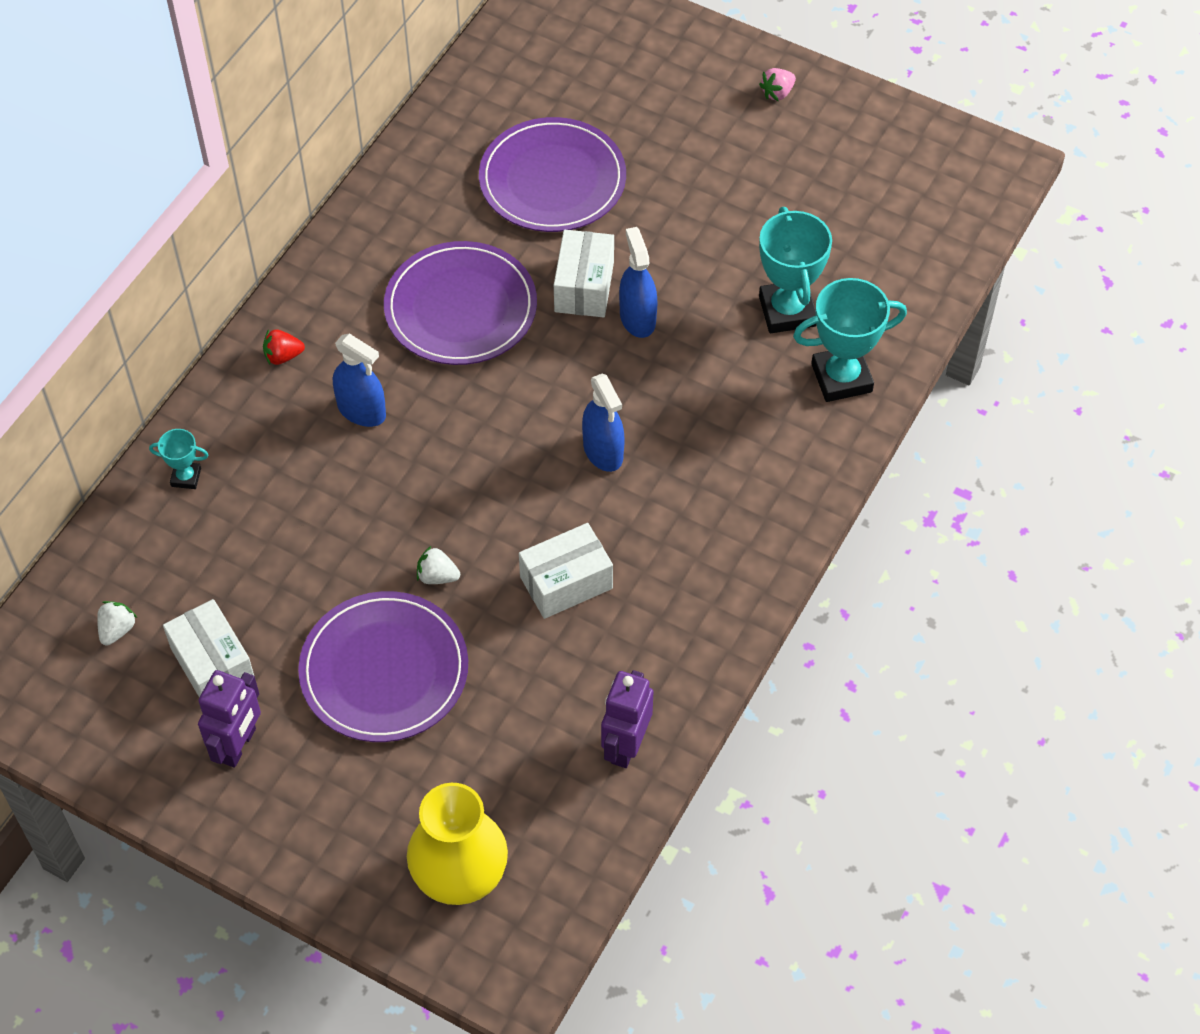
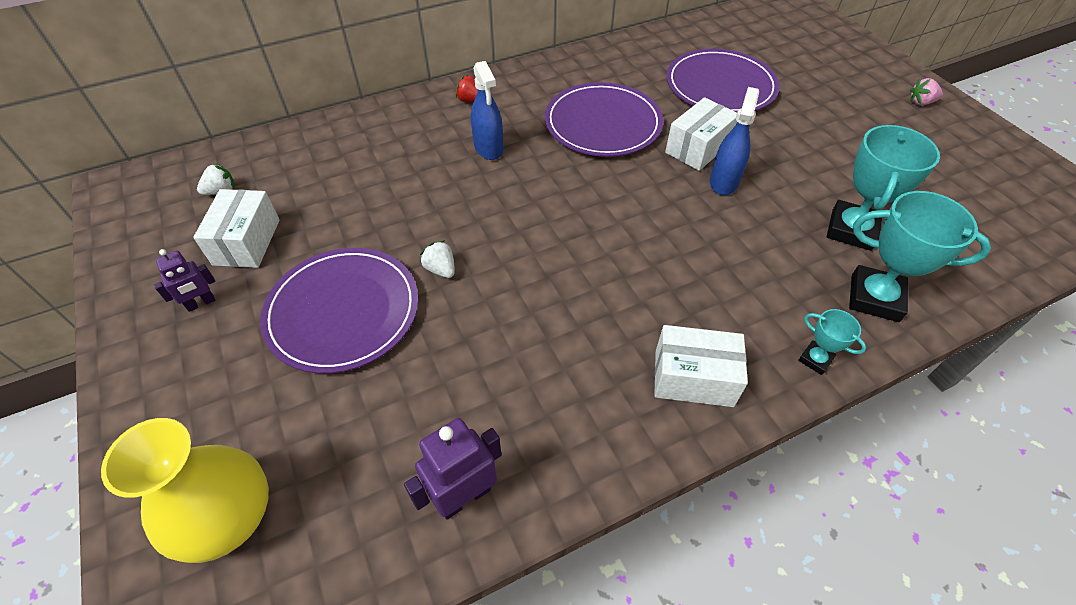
camera: 35 degrees right, 5 degrees down
turquoise trophy [149,429,209,489] -> turquoise trophy moved to [798,309,866,375]
purple robot [198,670,261,768] -> purple robot [154,249,215,312], size x0.63
white box [519,523,613,619] -> white box moved to [654,325,748,407]
blue spray bottle [582,373,625,472] -> none

